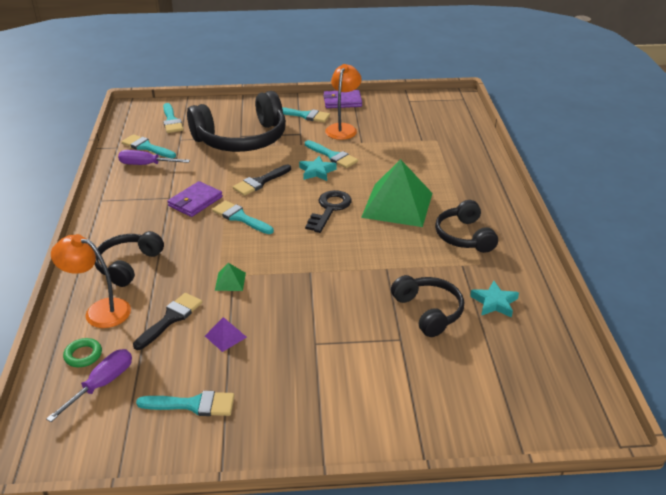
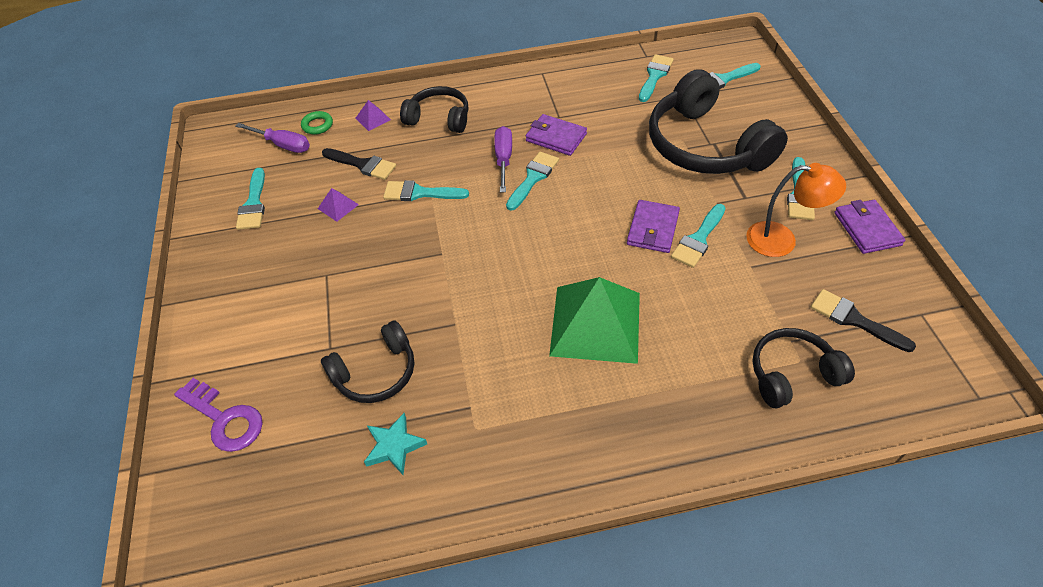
camera: 85 degrees right, 15 degrees up
orange lamp [51,234,131,328] -> purple pyramid [356,100,391,131]
purple screwdriver [118,150,190,165] -> purple screwdriver moved to [494,126,512,193]
green pyramid [215,263,246,291] -> turquoise brush [383,180,469,201]
black brush [233,165,291,196] -> black brush moved to [811,289,916,352]
turquoise star [299,156,337,181] -> purple wallet [627,200,680,253]
black key [305,190,352,233] -> none
black headphones [435,200,498,253] -> black headphones moved to [752,328,855,408]
none -> purple key [174,378,263,452]

